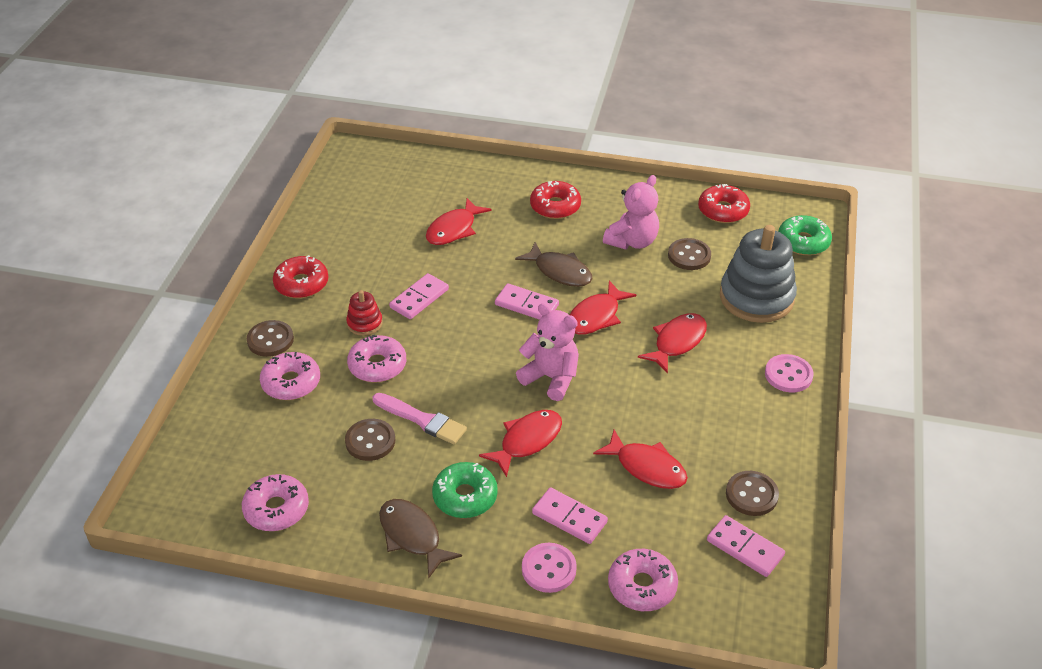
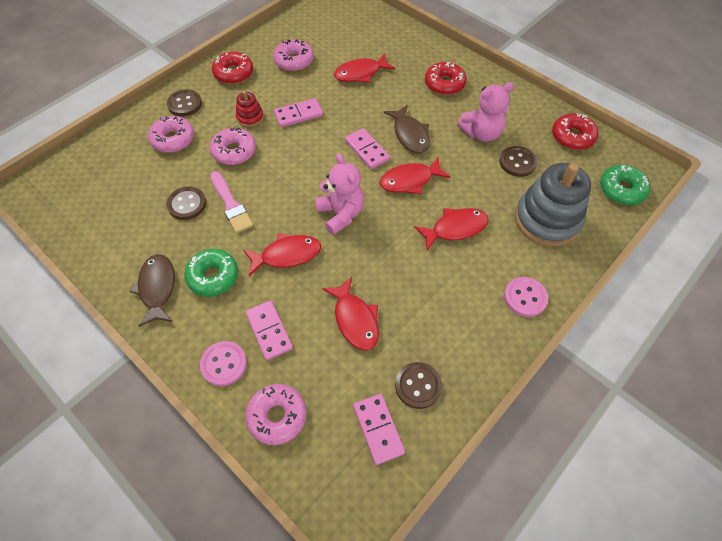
camera: 30 degrees right, 15 degrees up
pink donut [242,474,309,531] -> pink donut moved to [273,39,314,71]

